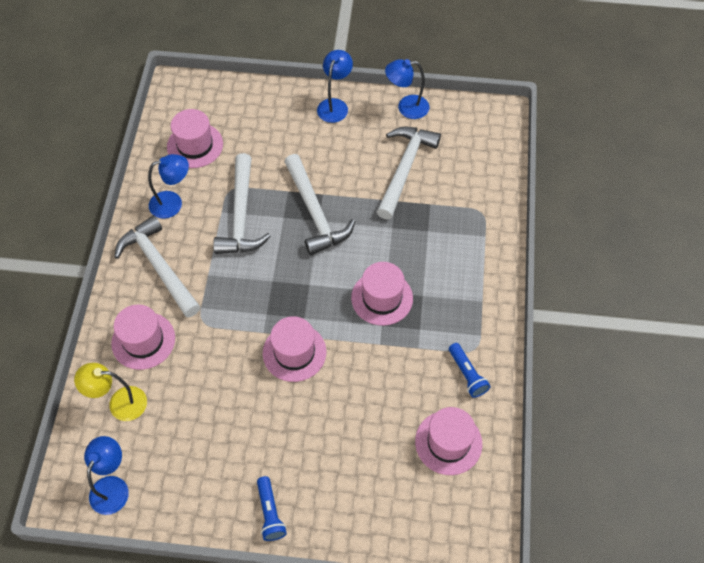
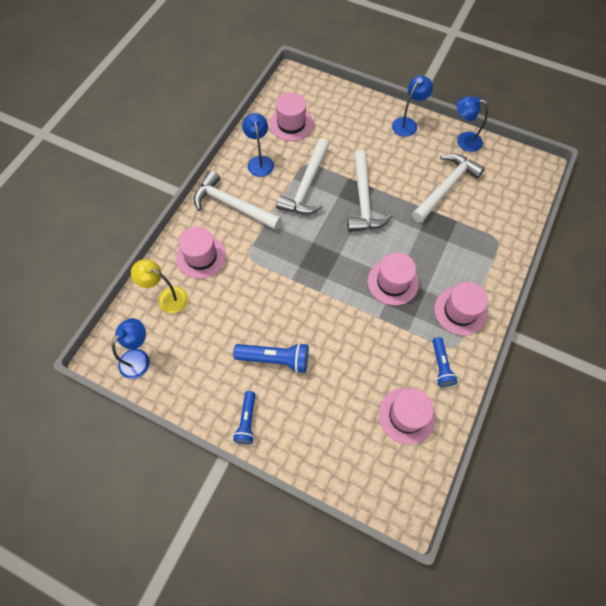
camera: 20 degrees right, 5 degrees up
white hammer [114,215,200,317] -> white hammer turned 45 degrees counterclockwise [194,170,282,230]
blue lamp [148,154,189,219] -> blue lamp turned 105 degrees counterclockwise [242,113,274,177]
pink hat [263,316,326,382] -> pink hat moved to [434,282,488,336]
none -> blue flashlight [233,343,309,373]

